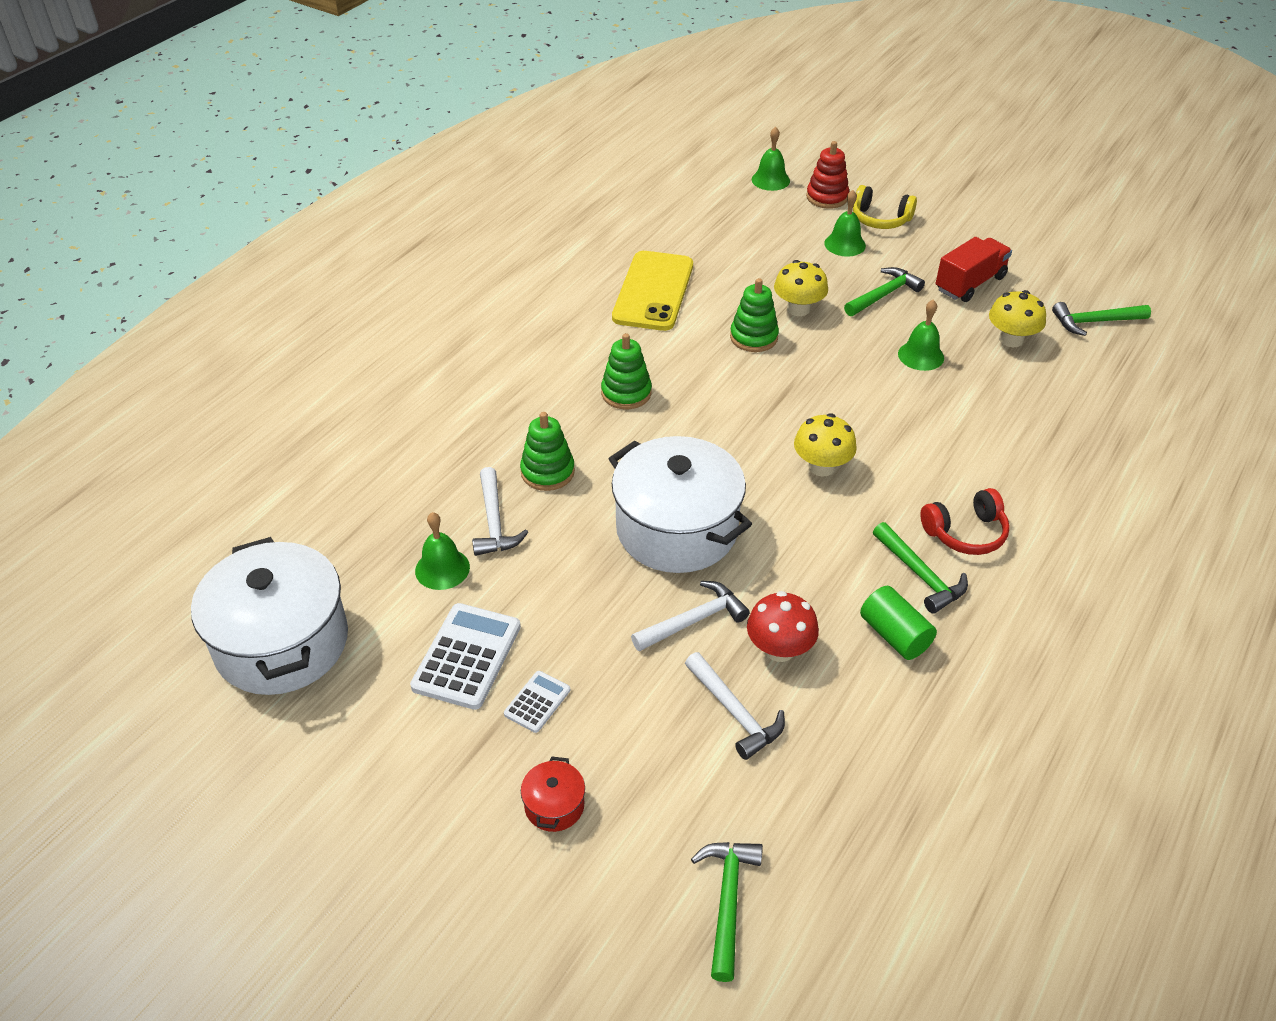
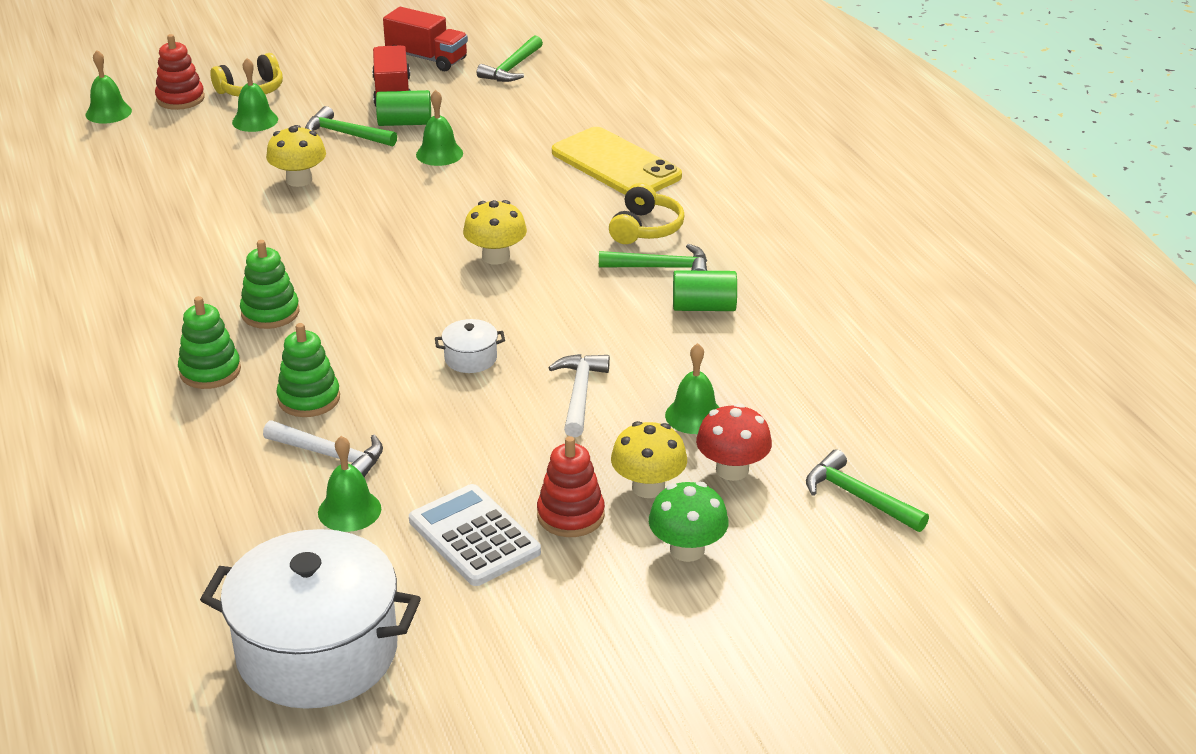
camera: 55 degrees left, 10 degrees down
white calculator [504,671,570,733] -> red stacking toy [537,436,605,537]
red pot [521,756,585,832] -> green mushroom [649,482,729,562]
white pot [609,436,752,573] -> white pot [435,319,505,373], size x0.40
yellow phone [612,251,693,331] -> yellow phone moved to [552,127,682,195]
white hammer [685,652,785,760] -> green bell [665,343,720,434]
green stacking toy [730,278,779,352] -> green stacking toy moved to [178,296,241,389]
red mushroom [747,591,819,662] -> red mushroom moved to [696,403,772,481]
green hammer [844,267,925,316] -> green hammer turned 60 degrees counterclockwise [305,106,397,147]
red headphones [920,488,1010,555] -> yellow headphones [609,183,685,244]
yellow mushroom [989,290,1046,347] -> yellow mushroom moved to [611,421,687,498]
none -> green cylinder [376,90,431,126]
none -> red truck [383,7,468,71]

